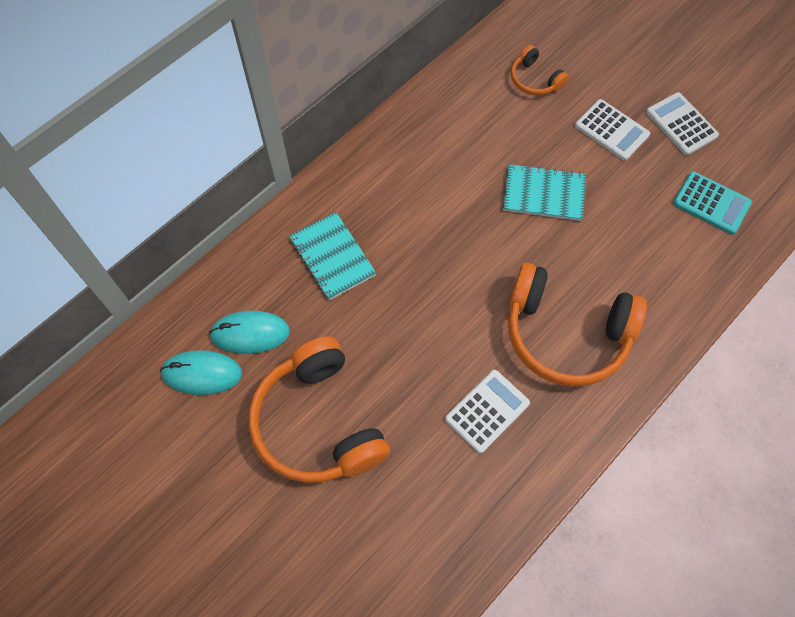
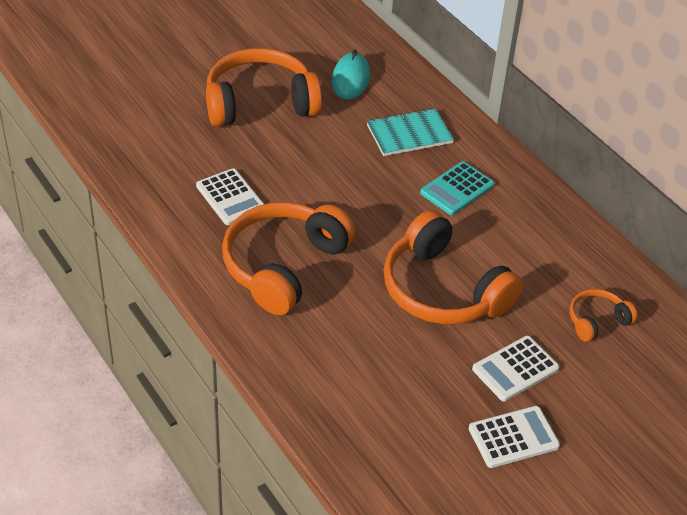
camera: 100 degrees right, 20 degrees down
turquoise mouse [160,350,242,395] -> none
turquoise notebook [503,163,586,221] -> orange headphones [384,210,523,324]
turquoise calculator [673,171,752,235] -> turquoise calculator moved to [420,161,494,215]

